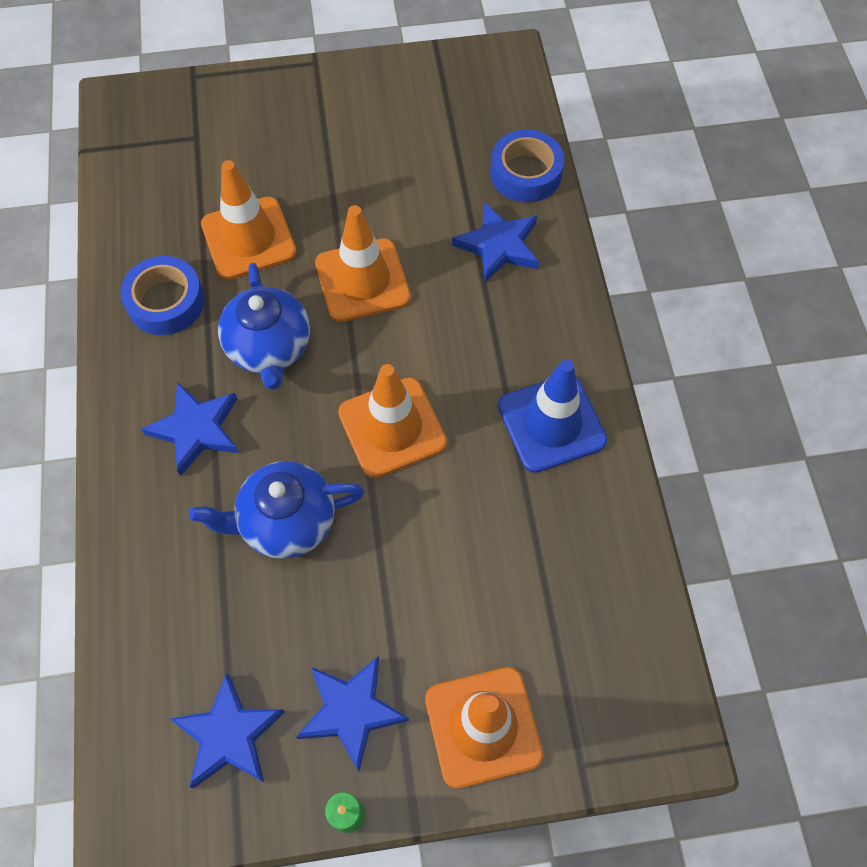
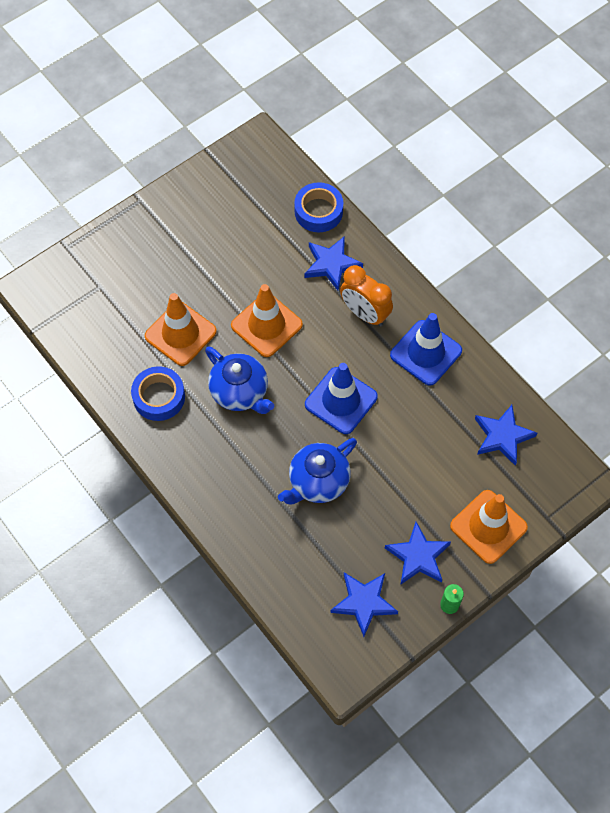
camera: 30 degrees left, 0 degrees up
blue star [141,382,239,476] -> blue star moved to [475,405,537,466]
orange traffic cone [338,364,447,478] -> blue traffic cone [305,363,378,434]
none -> orange clock [340,265,393,327]

